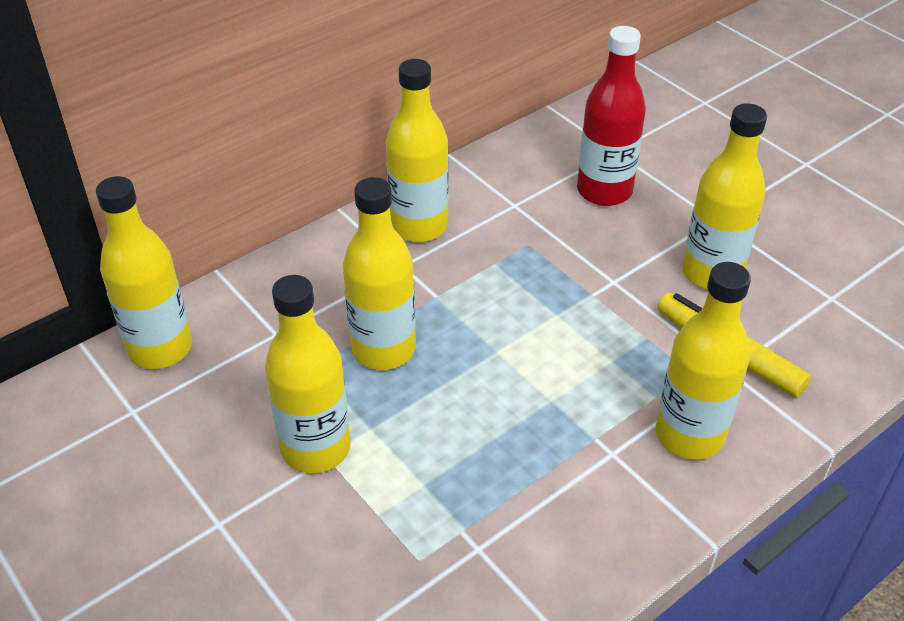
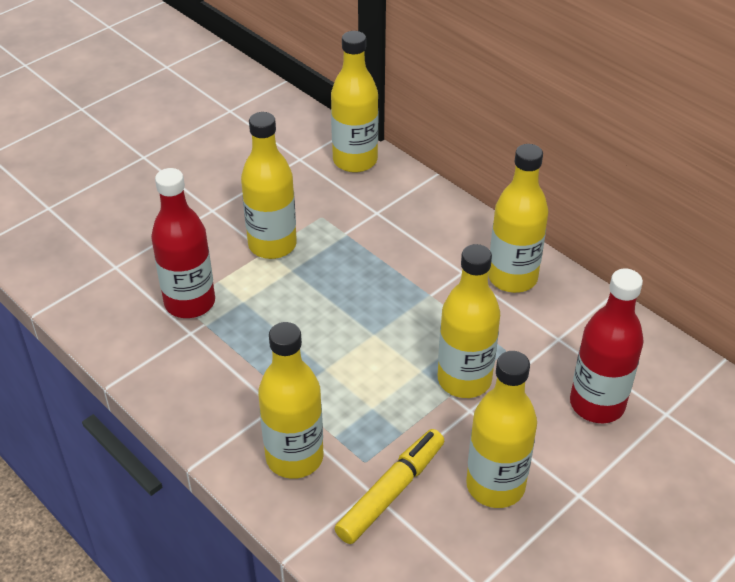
camera: 85 degrees right, 0 degrees up
yellow bottle [343,177,416,370] -> yellow bottle moved to [438,244,500,398]
none -> red bottle [151,168,215,318]

